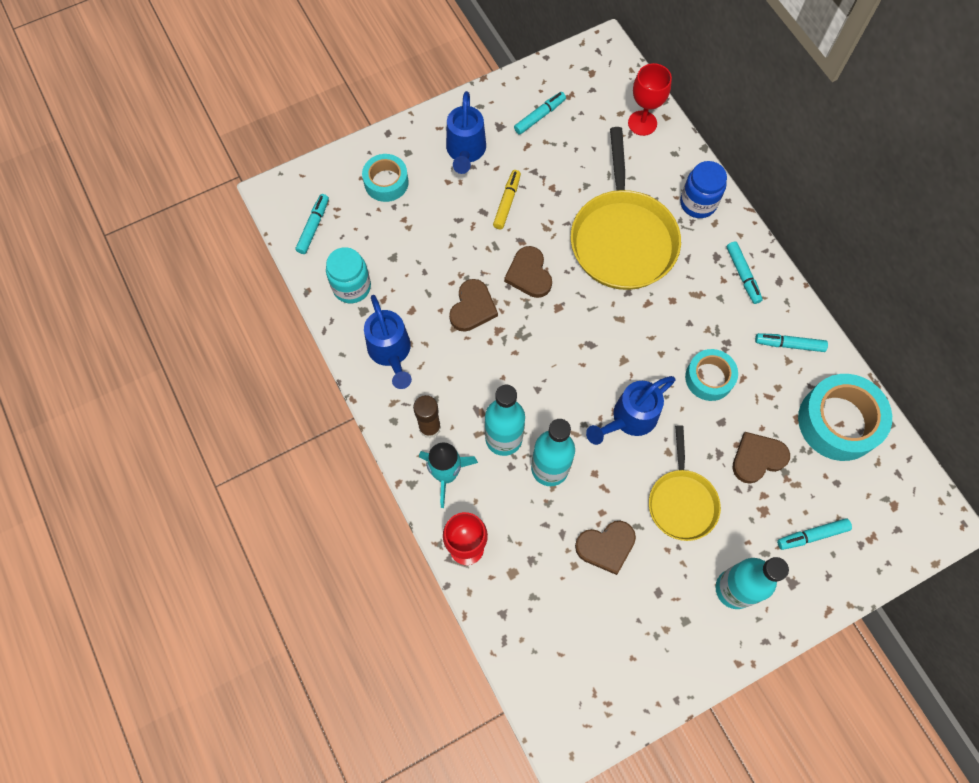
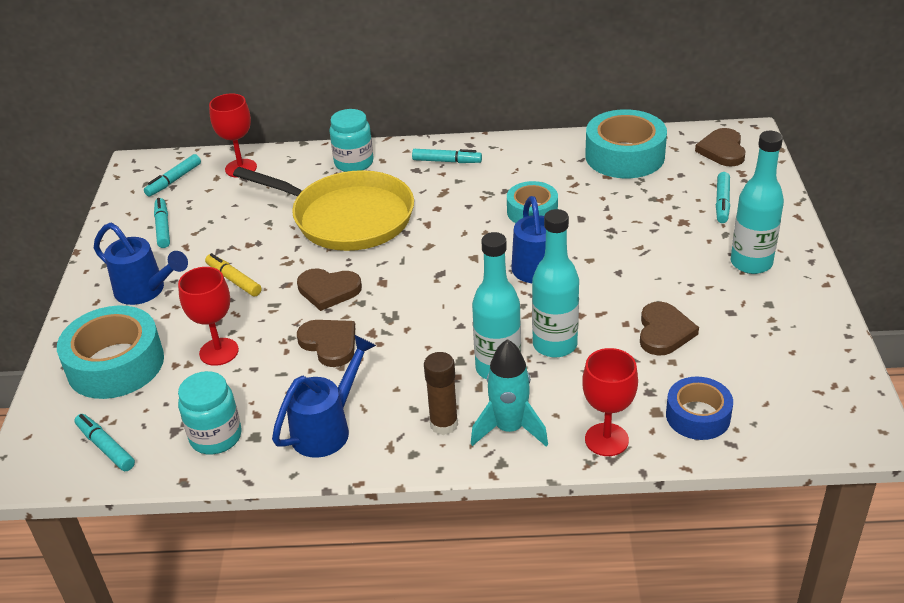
camera: 60 degrees left, 30 degrees down
turquoise tape [362,154,409,202] -> turquoise tape [57,305,164,399], size x1.65
blue watering can [364,295,412,389] -> blue watering can turned 60 degrees counterclockwise [272,335,376,458]
yellow pan [649,425,721,541] -> none
blue jar [680,161,727,218] -> turquoise jar [329,109,374,172]
brown heart [733,432,790,484] -> brown heart moved to [695,128,746,167]
turquoise marker [755,333,828,352] -> turquoise marker moved to [144,154,201,197]
none -> red goblet [178,267,239,366]
none -> blue tape [666,377,733,440]

